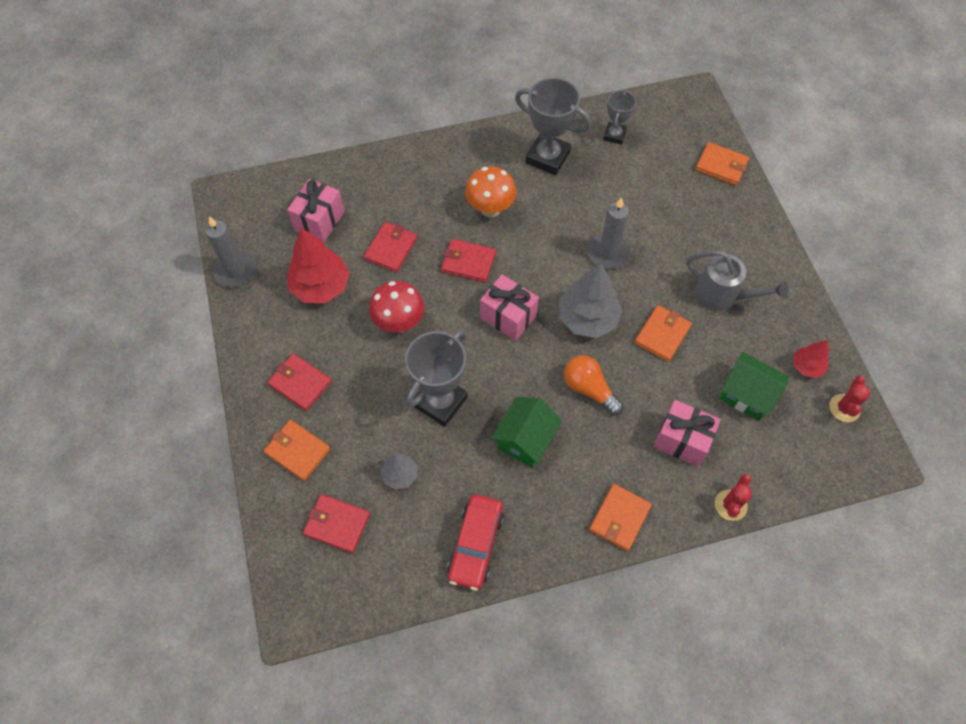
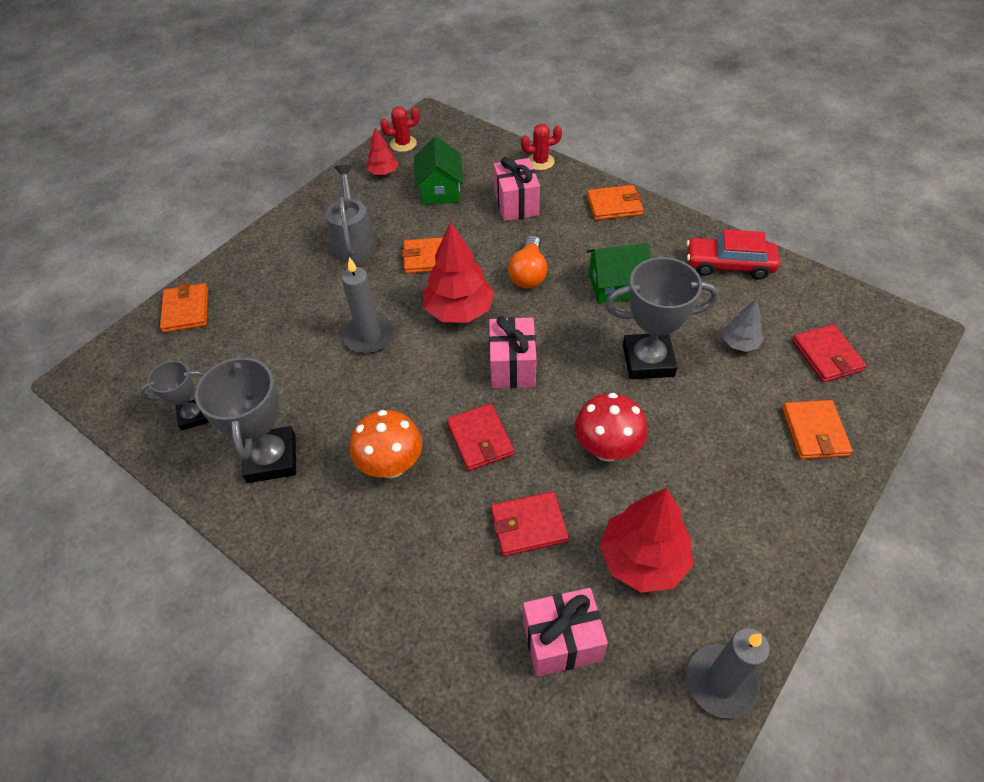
camera: 125 degrees left, 10 degrees down
red wallet [267,353,332,411] -> none
red car [447,495,504,591] -> red car turned 150 degrees counterclockwise [686,229,780,280]
grey tree [559,263,623,338] -> red tree [423,222,494,323]

